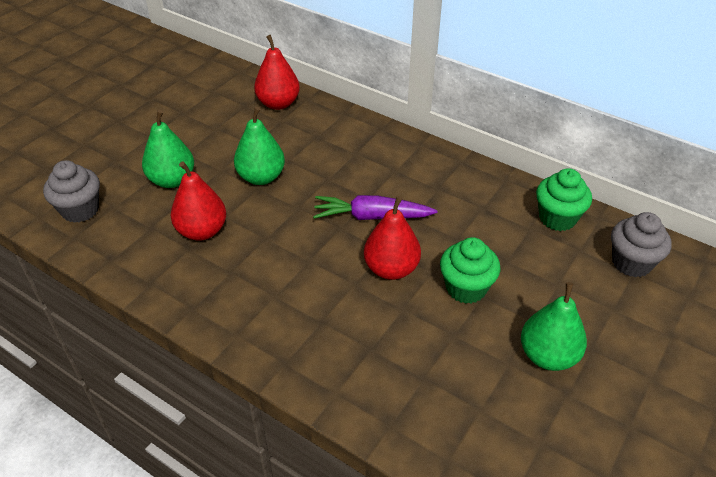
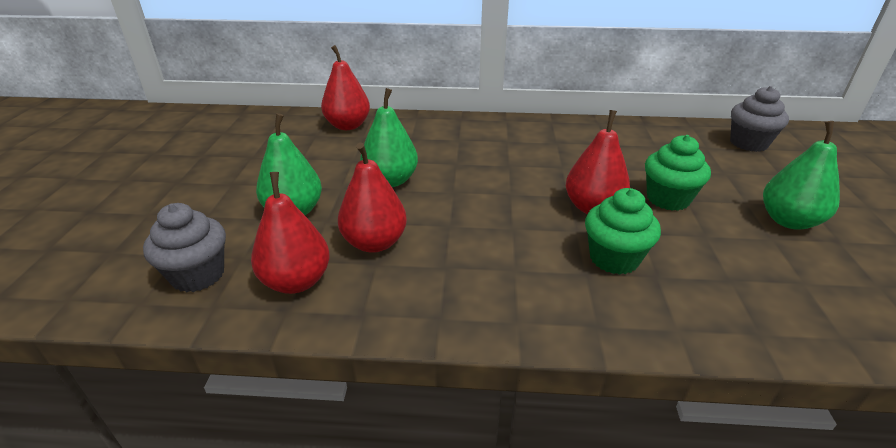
camera: 30 degrees left, 10 degrees down
purple carrot [313,195,438,220] -> none
green cupcake [536,168,592,231] -> green cupcake moved to [585,188,661,275]
none -> red pear [251,172,330,294]

